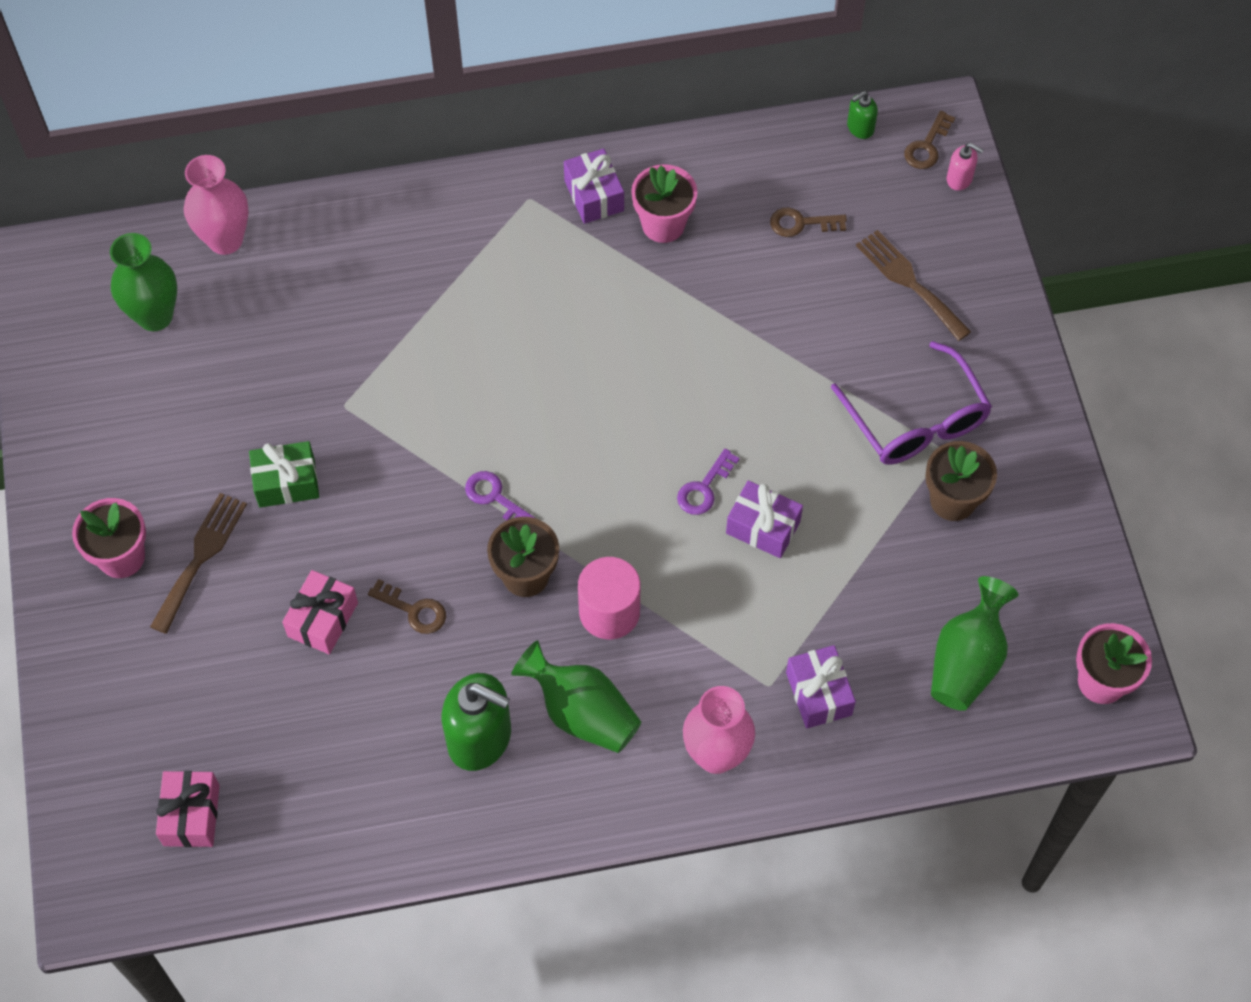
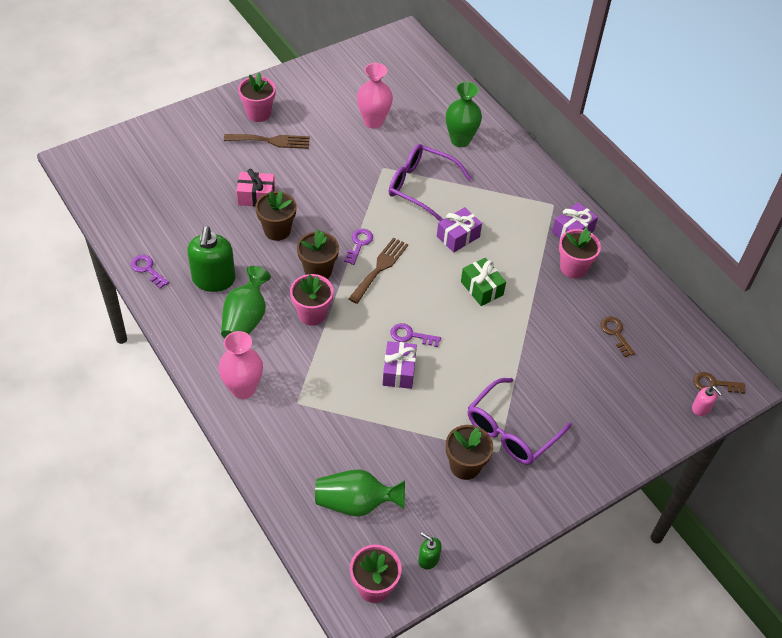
camera: 65 degrees right, 10 degrees down
green vase [110,233,177,331] -> green vase moved to [446,82,482,147]
pink gift [156,771,220,847] -> none
pink vase [184,155,249,255] -> pink vase moved to [357,63,393,129]
green gift [249,441,319,508] -> green gift moved to [461,258,506,306]
brown key [368,579,446,634] -> brown flower pot [255,191,296,241]
pink cylinder [578,557,641,639] -> pink flower pot [290,274,334,326]
purple gift [786,645,856,728] -> purple gift moved to [437,207,482,253]
green soap dispenser [847,91,878,139] -> green soap dispenser moved to [418,532,442,569]
brown fork [856,230,971,341] -> brown fork moved to [348,237,408,304]
pink soap dispenser [947,143,984,191] -> pink soap dispenser turned 45 degrees counterclockwise [692,386,722,416]
none -> purple key [131,255,169,289]
none -> purple glasses [389,144,472,221]

